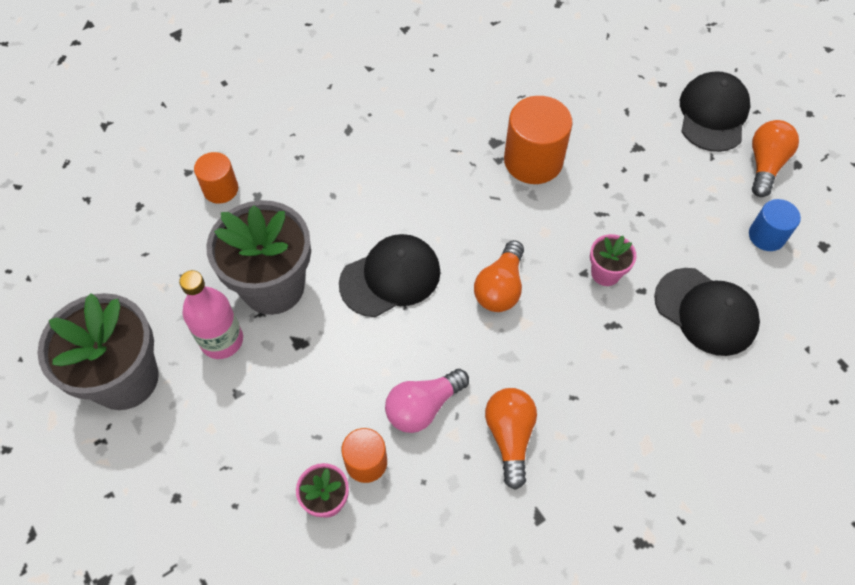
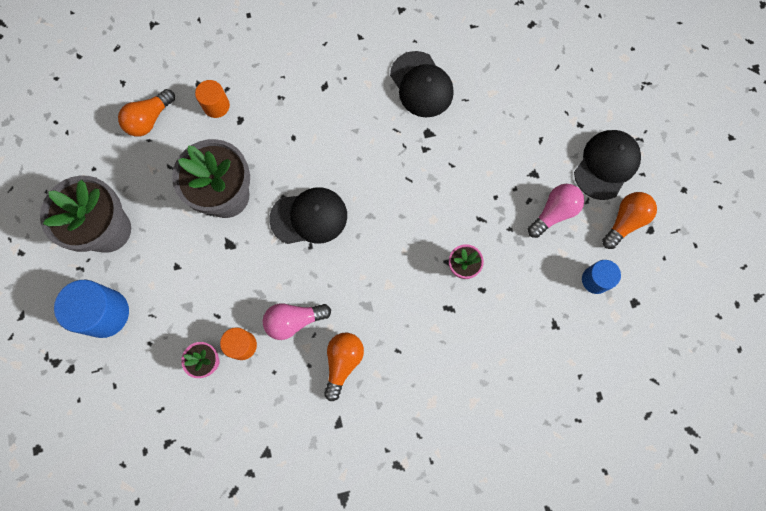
camera: 20 degrees right, 15 degrees up
pink bottle [179,270,243,359] -> none
orange light bulb [474,240,524,312] -> orange light bulb moved to [118,89,175,137]
orange cylinder [504,96,573,184] -> none
black cap [654,268,760,356] -> black cap moved to [390,51,454,118]
none -> blue cylinder [54,280,129,338]
none -> pink light bulb [528,184,584,238]

